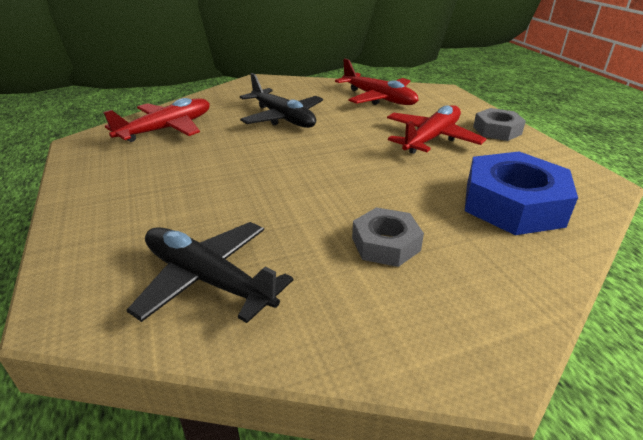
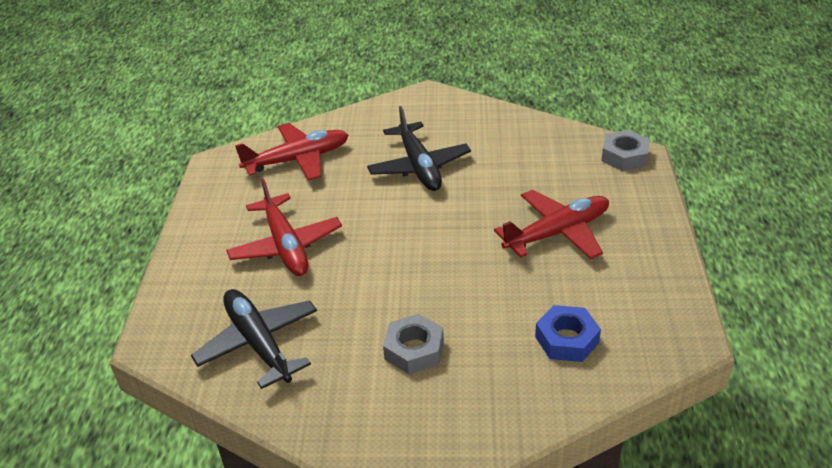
camera: 25 degrees right, 5 degrees up
red plane [335,59,418,105] -> red plane moved to [226,178,342,276]
blue nut [465,152,578,235] -> blue nut [535,305,601,362], size x0.58
grey nut [473,108,526,141] -> grey nut moved to [601,130,650,171]

